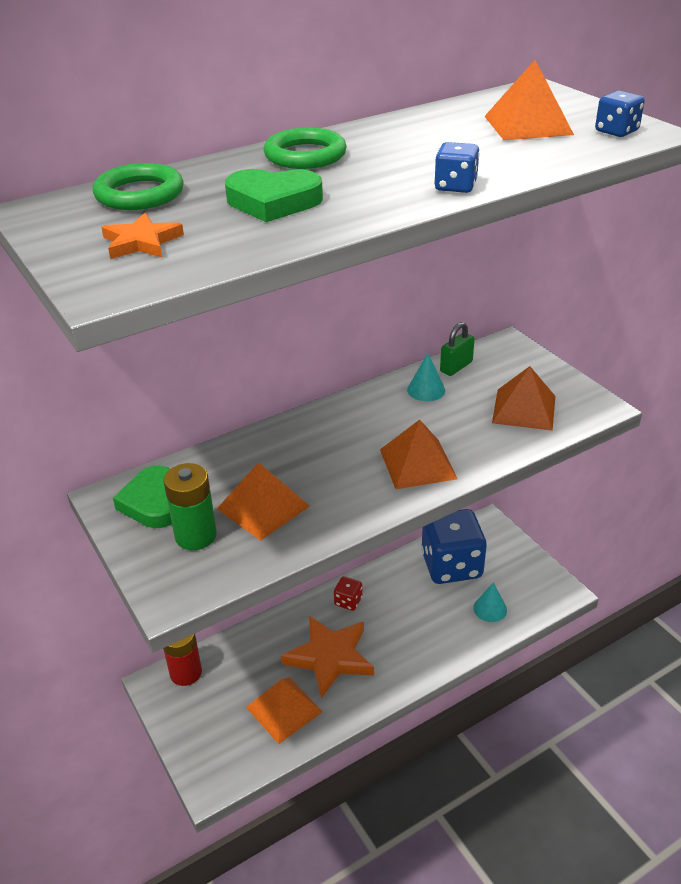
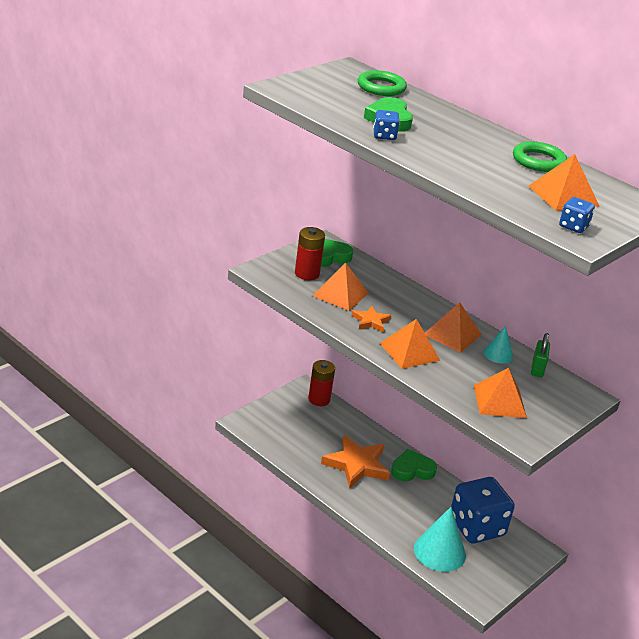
camera: 70 degrees right, 5 degrees down
orange star [101,213,184,259] -> orange star moved to [351,306,391,332]
green battery [163,463,217,550] -> red battery [295,227,325,280]
orange pyramid [246,677,323,744] -> orange pyramid moved to [425,302,482,353]
green ring [264,127,347,169] -> green ring moved to [513,141,567,172]
red dice [334,576,362,611] -> green heart [391,449,437,481]
blue dice [434,142,480,193] -> blue dice moved to [373,110,400,140]
green padlock [440,322,475,376] -> green padlock turned 75 degrees clockwise [531,333,550,377]
turquoise cone [473,582,507,622] -> turquoise cone [414,507,466,572], size x1.85

